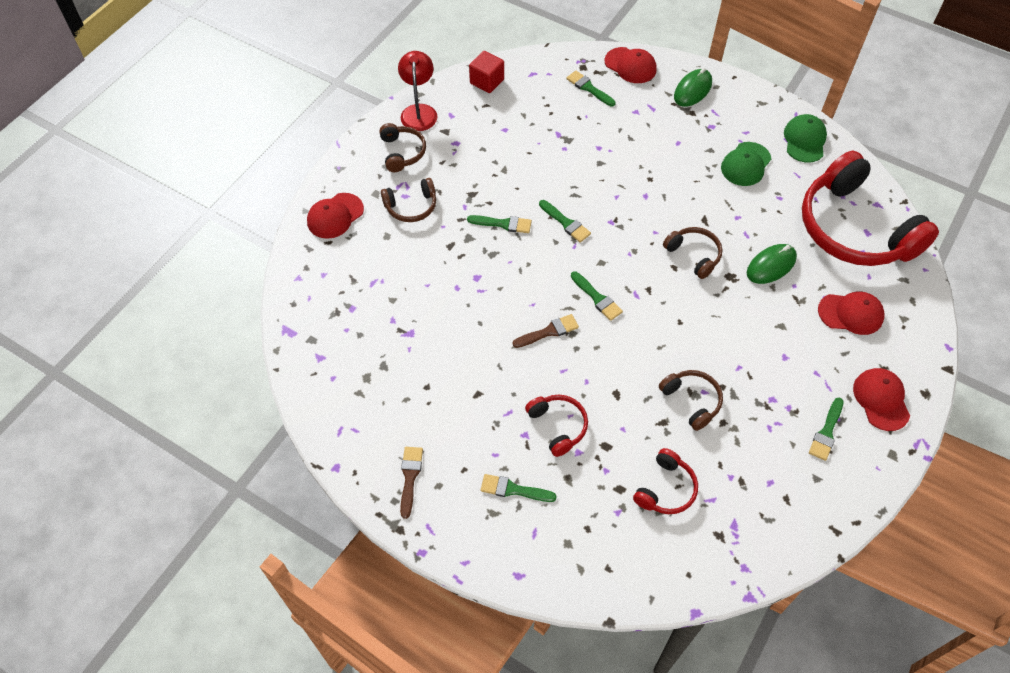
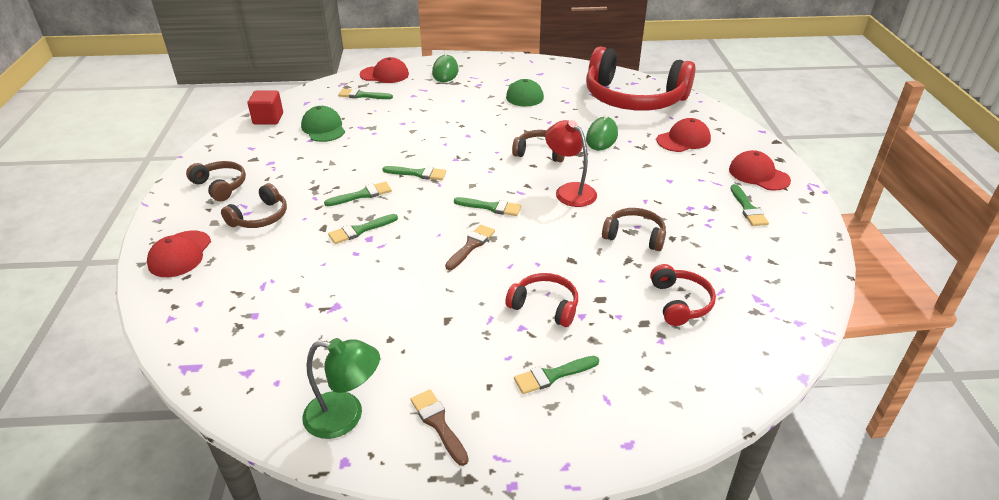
camera: 35 degrees left, 20 degrees down
red lamp [398,51,438,131] -> red lamp moved to [545,120,597,207]
green cap [784,114,827,163] -> green cap moved to [301,106,345,142]
none -> green lamp [302,338,380,439]
none -> green brush [328,214,398,244]

